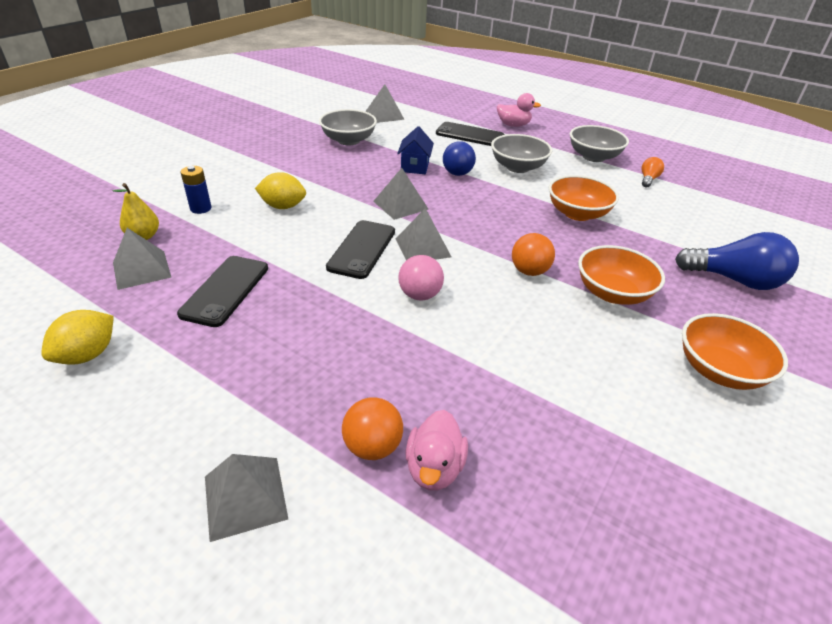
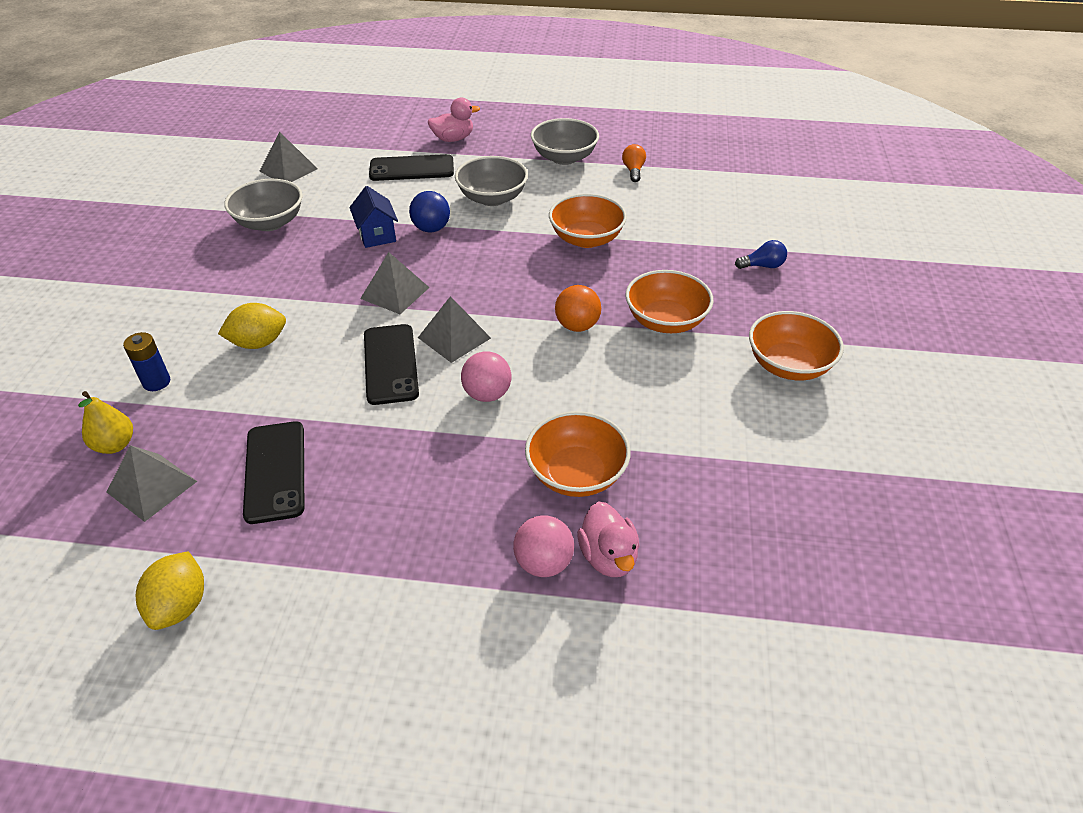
camera: 25 degrees left, 5 degrees up
grey pyramid [205,454,288,542] -> none
orange ball [342,397,403,460] -> pink ball [513,515,574,577]
blue light bulb [675,232,799,290] -> blue light bulb [735,240,787,269], size x0.49
none -> orange bowl [525,411,631,497]

